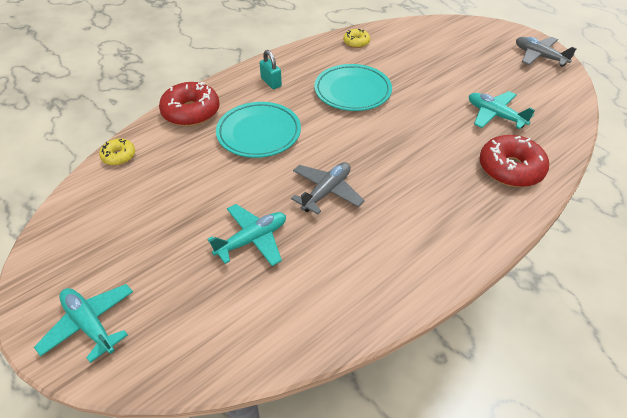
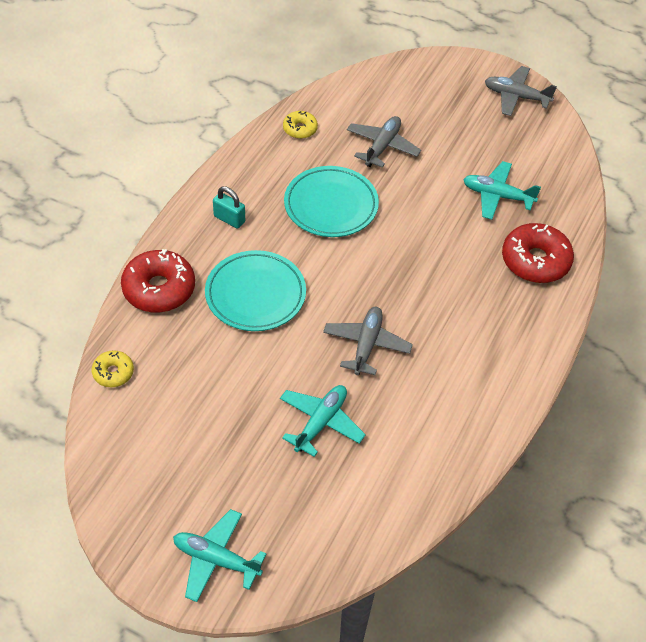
camera: 25 degrees left, 5 degrees up
none -> grey plane [347,116,421,168]

